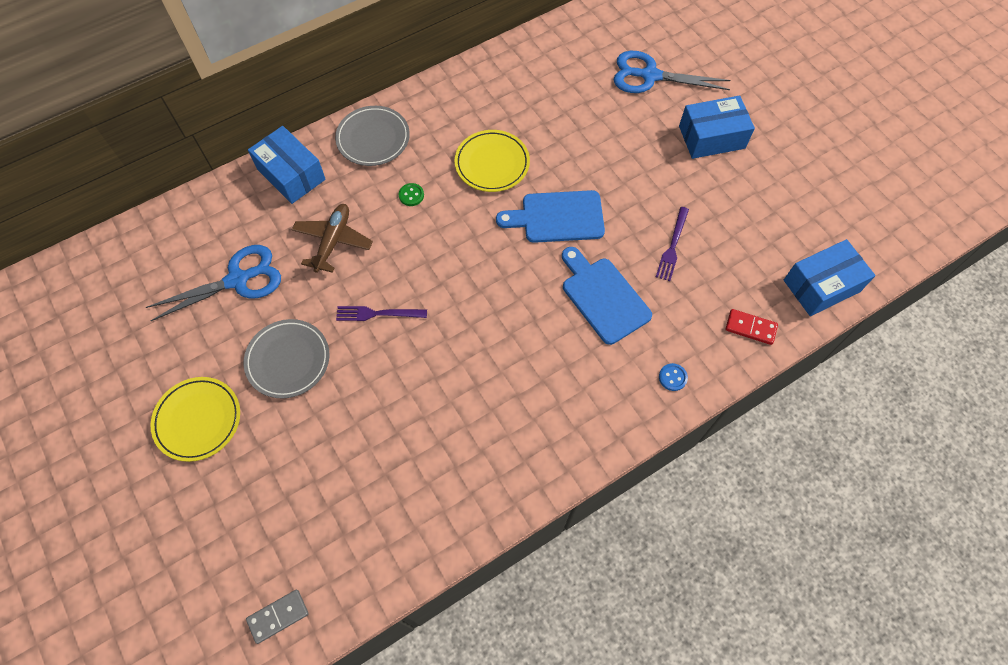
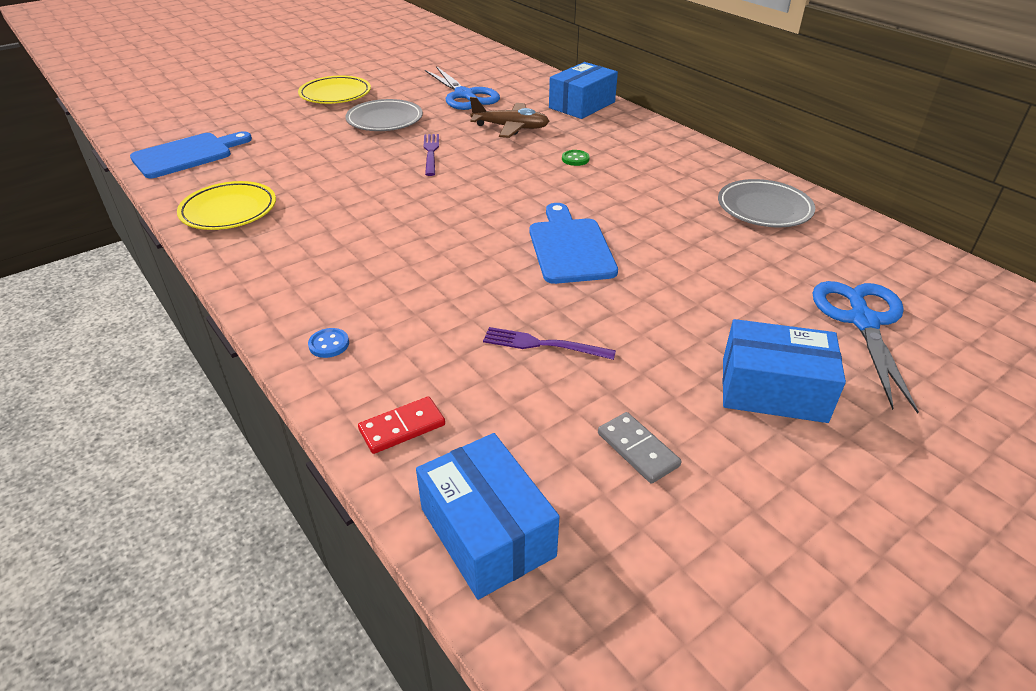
camera: 85 degrees right, 25 degrees down
grey domino [246,590,309,644] -> grey domino moved to [598,412,681,484]
grey plate [335,106,410,166] -> grey plate moved to [718,179,815,227]
yellow plate [455,130,530,192] -> yellow plate moved to [177,181,276,230]
blue cutting board [562,247,652,345] -> blue cutting board moved to [130,131,252,178]
blue box [679,96,755,159] -> blue box turned 60 degrees counterclockwise [723,319,846,423]
red domino [726,309,778,345] -> red domino turned 45 degrees clockwise [358,396,445,454]

